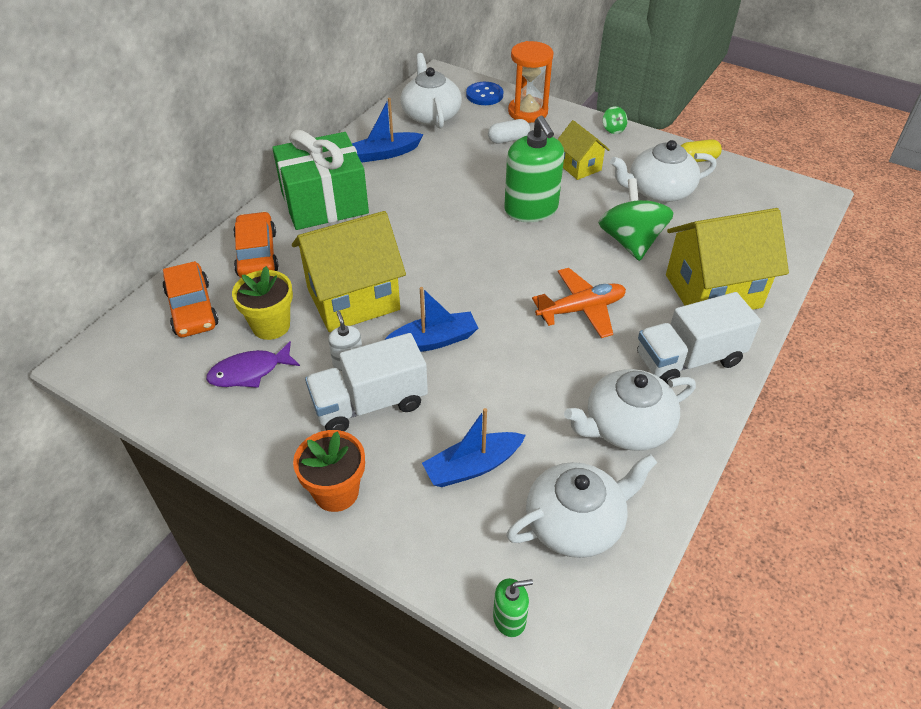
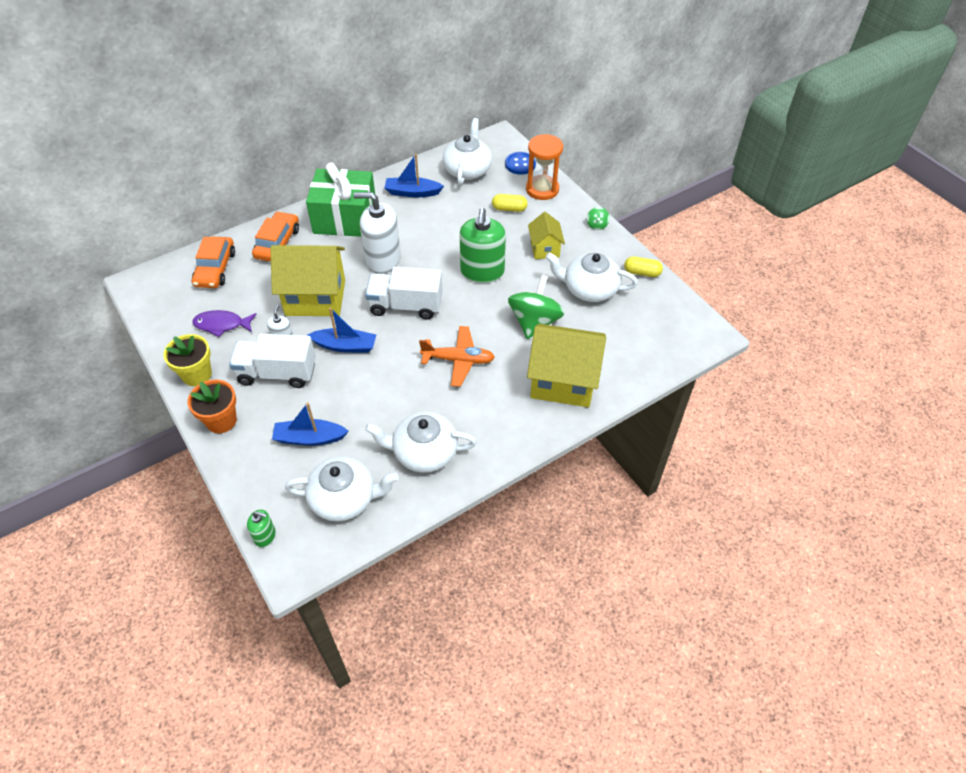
camera: 25 degrees right, 5 degrees up
yellow flower pot [232,266,293,340] -> yellow flower pot moved to [163,334,212,386]
white capsule [488,119,530,144] -> yellow capsule [492,194,528,212]
white truck [637,292,761,384] -> white truck moved to [365,267,443,320]
none -> white soap dispenser [353,192,401,274]

